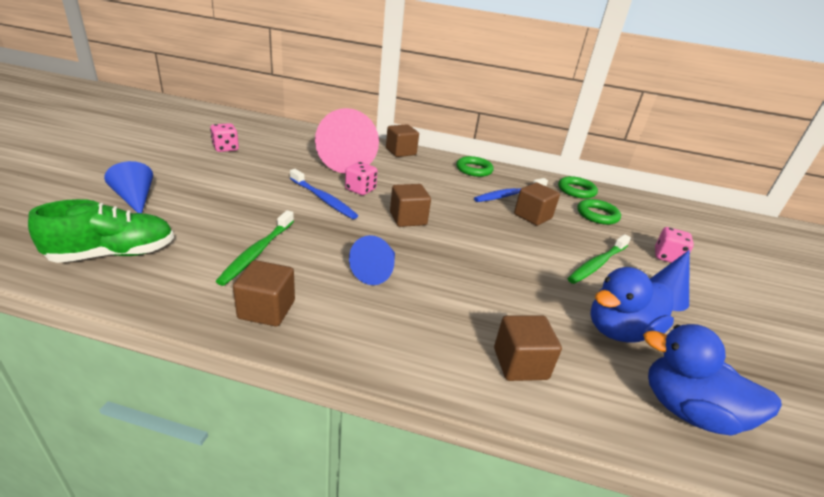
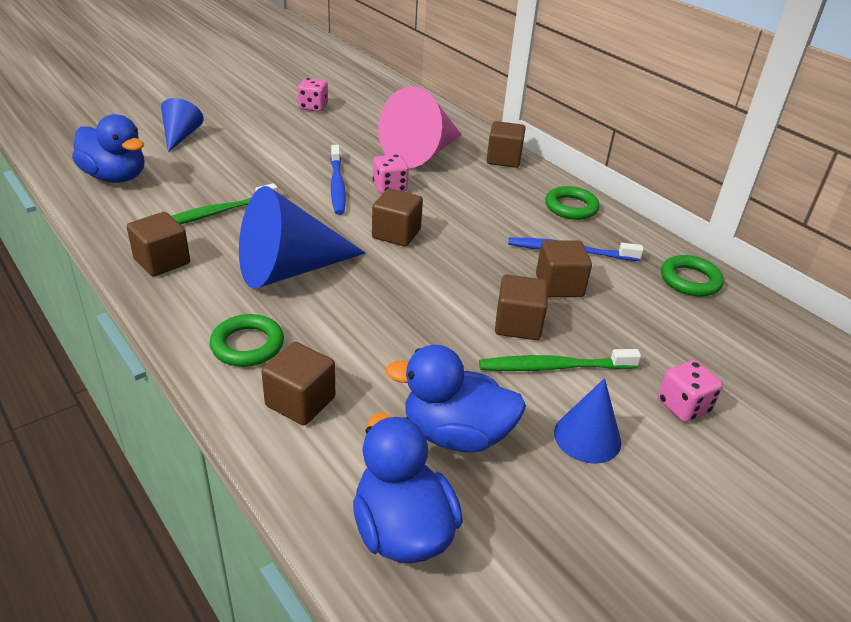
camera: 40 degrees right, 5 degrees up
green shoe [28,199,174,263] -> blue duck [72,114,145,183]
blue cone [349,235,395,285] -> blue cone [239,186,366,289], size x1.83
green ring [577,199,621,225] -> green ring moved to [210,314,284,367]
none -> brown cube [495,275,548,340]

